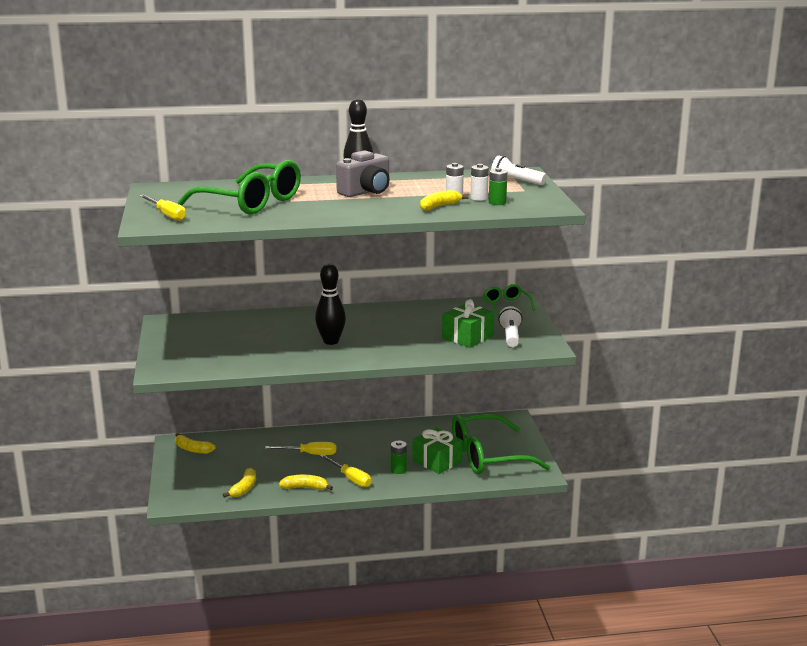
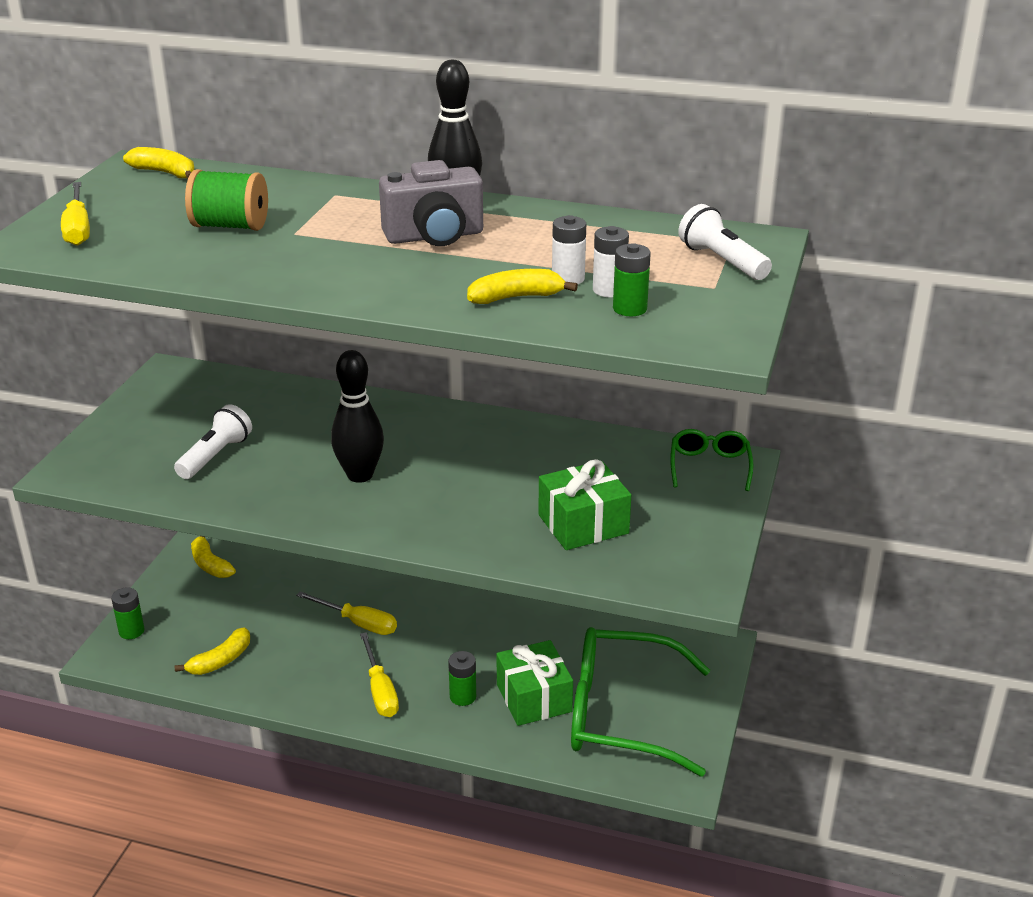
camera: 25 degrees right, 10 degrees up
green glasses [178,160,301,215] -> green spool [185,169,268,231]
yellow banana [279,475,333,490] -> yellow banana moved to [123,147,195,178]
white flashlight [498,306,522,347] -> white flashlight moved to [174,404,252,479]
none -> green battery [111,587,145,639]

